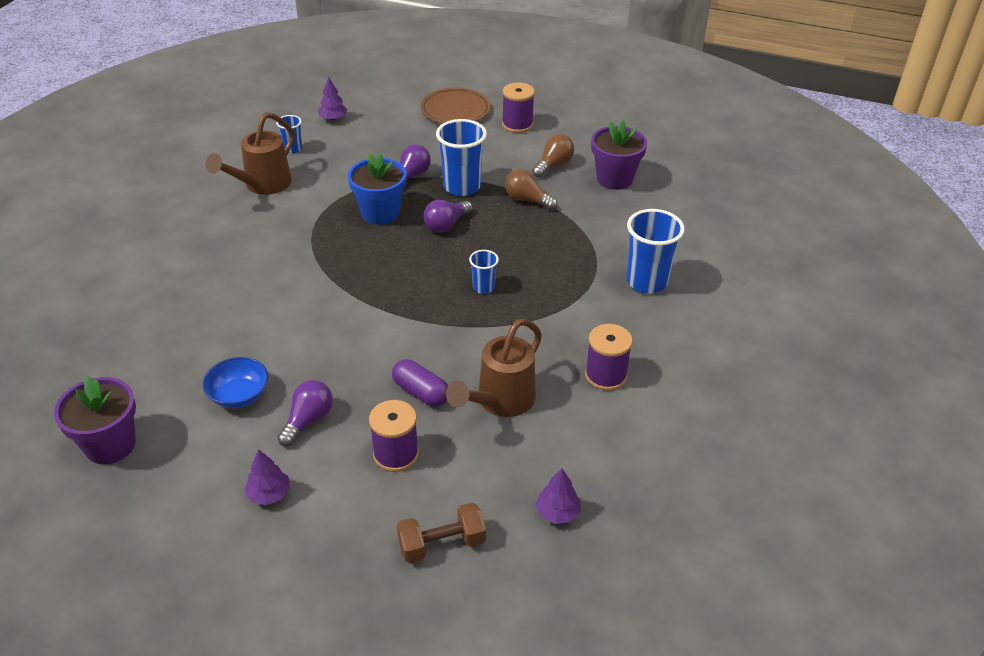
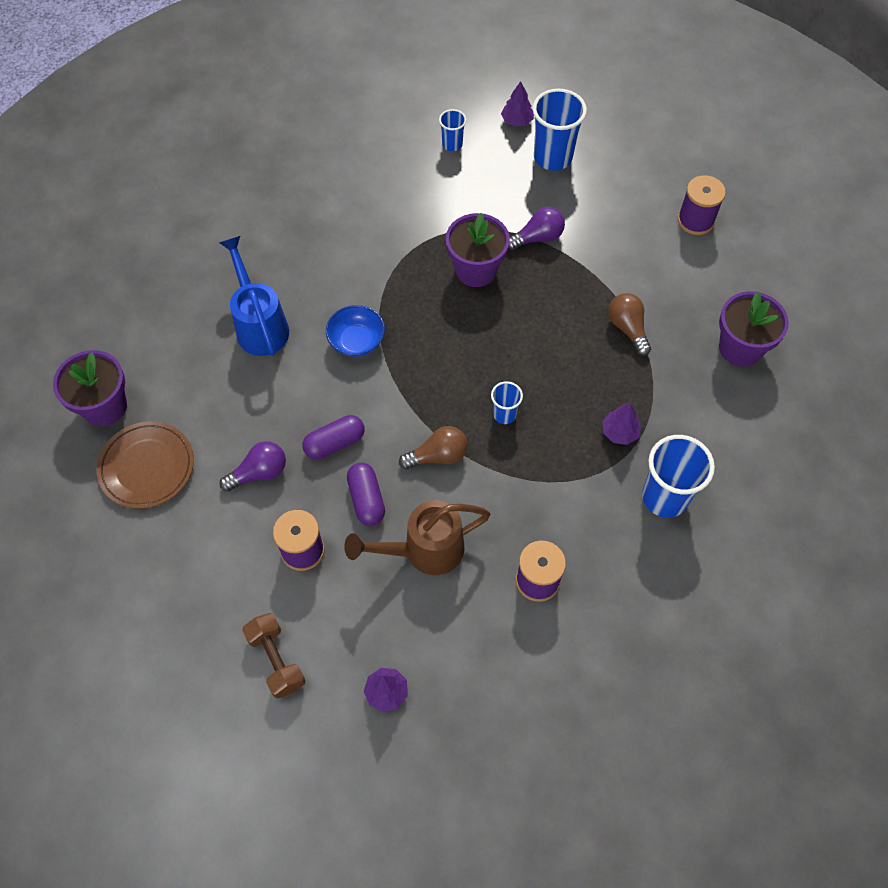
camera: 35 degrees right, 20 degrees up
blue bowl [203,357,269,408] -> blue bowl moved to [326,305,385,357]
brown watering can [205,112,295,195] -> none
purple tree [244,449,290,505] -> purple tree moved to [602,403,642,445]
blue flower pot [348,153,406,225] -> purple flower pot [446,213,510,287]
brown dumbbell [397,502,486,563] -> brown dumbbell turned 45 degrees clockwise [242,613,306,699]
brown plate [421,88,491,124] -> brown plate moved to [97,421,194,509]
purple light bulb [423,200,473,233] -> none
blue cup [436,119,487,196] -> blue cup moved to [532,89,587,171]
brown light bulb [532,134,574,178] -> brown light bulb moved to [399,426,467,469]
none -> blue watering can [219,236,289,356]
none -> purple capsule [302,415,365,459]

